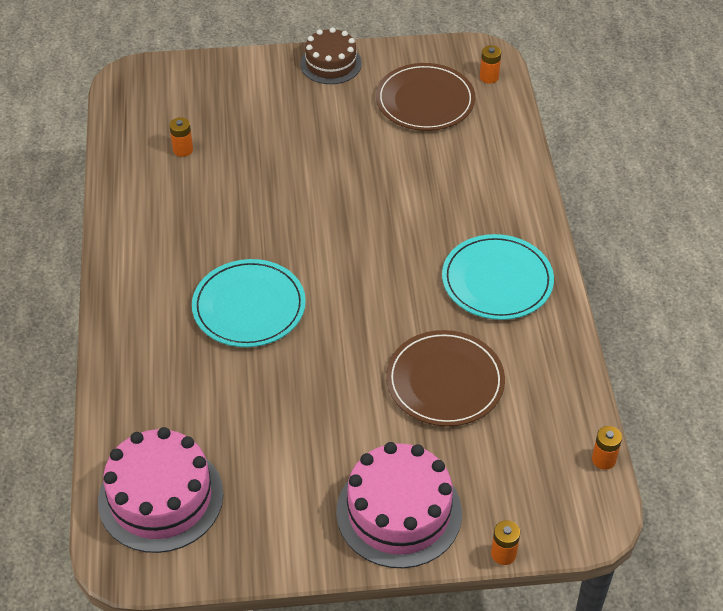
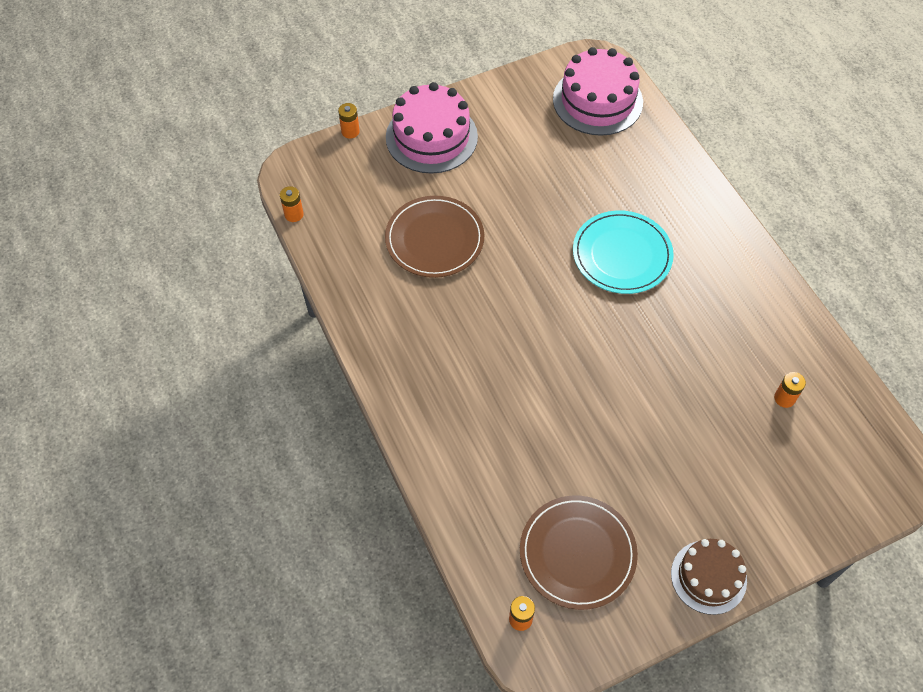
camera: 160 degrees right, 10 degrees up
turquoise plate [442,234,554,320] -> none

